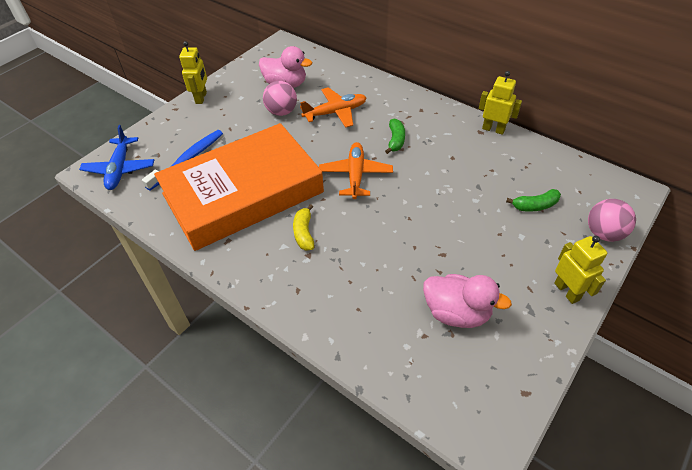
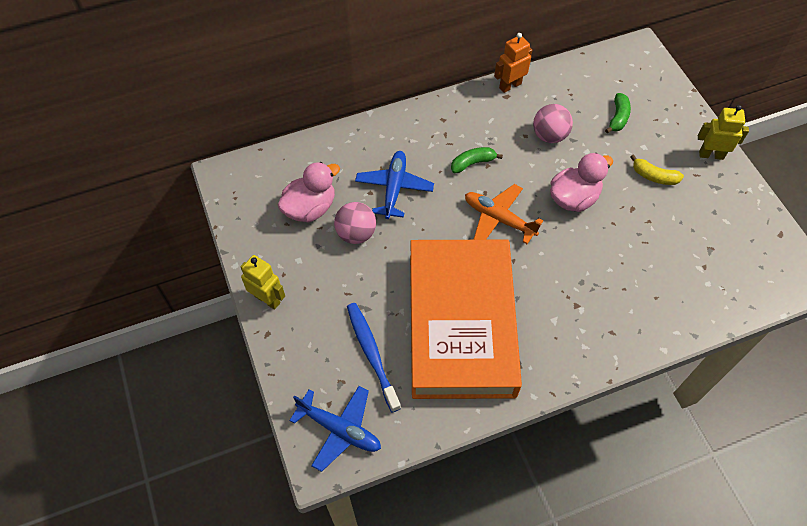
camera: 60 degrees left, 10 degrees up
yellow banana [293,204,314,251] -> yellow banana moved to [630,154,684,185]
orange plane [300,87,366,128] -> blue plane [355,151,434,219]
green banana [385,118,405,154] -> green banana turned 60 degrees counterclockwise [451,147,503,173]
pink duck [423,274,512,328] -> pink duck moved to [550,153,613,212]
yellow robot [479,71,522,135] -> orange robot [494,33,532,93]
pink ball [588,199,636,242] -> pink ball moved to [533,104,573,143]

